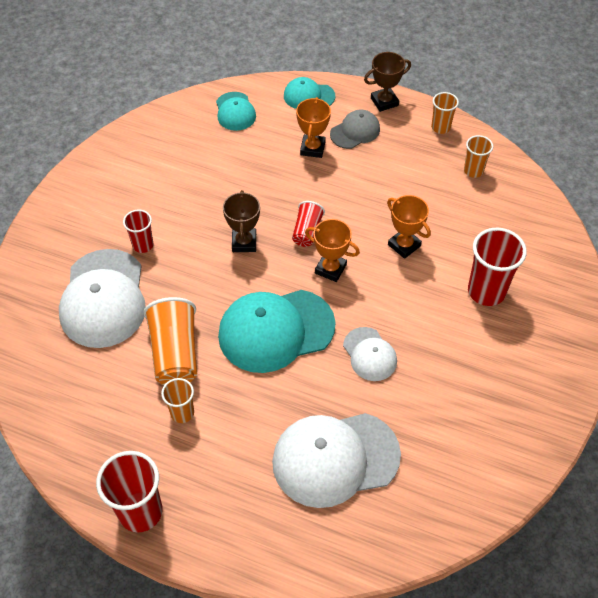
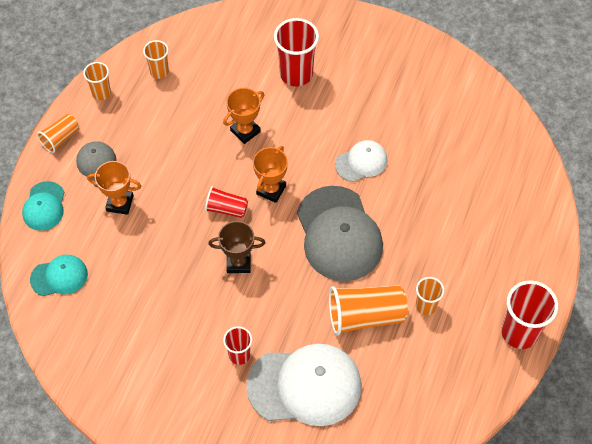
camera: 90 degrees left, 5 degrees up
turquoise cap [218,290,336,373] -> grey cap [297,186,383,281]
white cap [272,413,401,508] -> none
brown trophy [364,52,411,112] -> orange cup [37,114,79,153]

